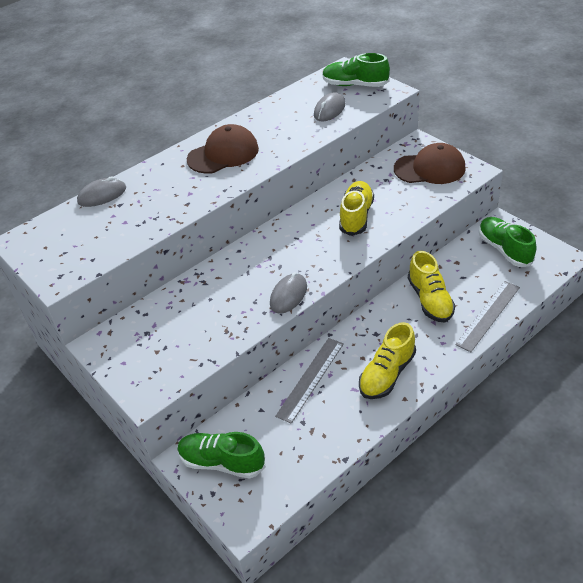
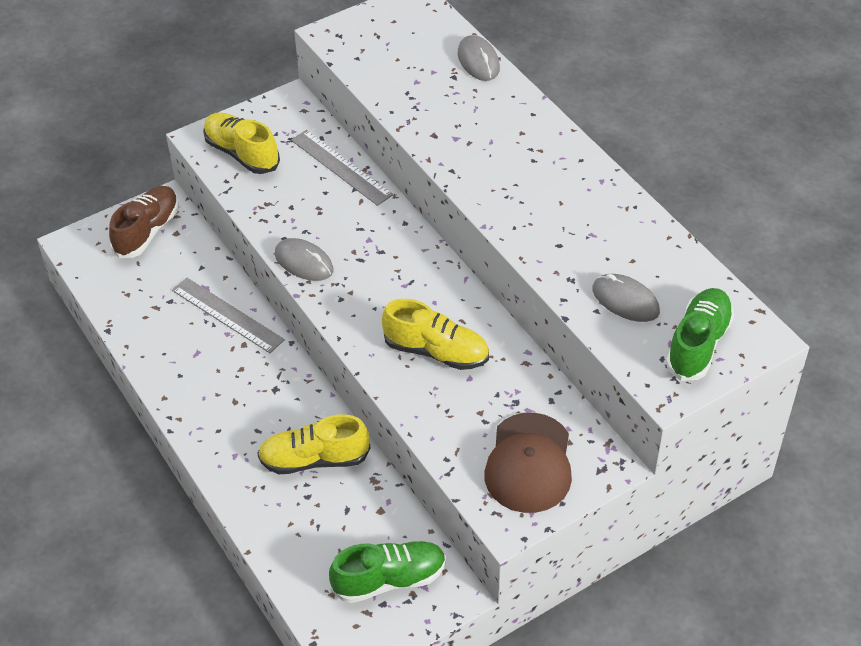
camera: 95 degrees right, 5 degrees up
green shoe [177,432,266,479] -> brown shoe [109,186,179,258]
brown cap [187,124,259,174] -> none
yellow shoe [359,322,416,399] -> yellow shoe moved to [203,112,280,174]
grey ruler [455,281,520,352] -> grey ruler moved to [291,130,393,206]

